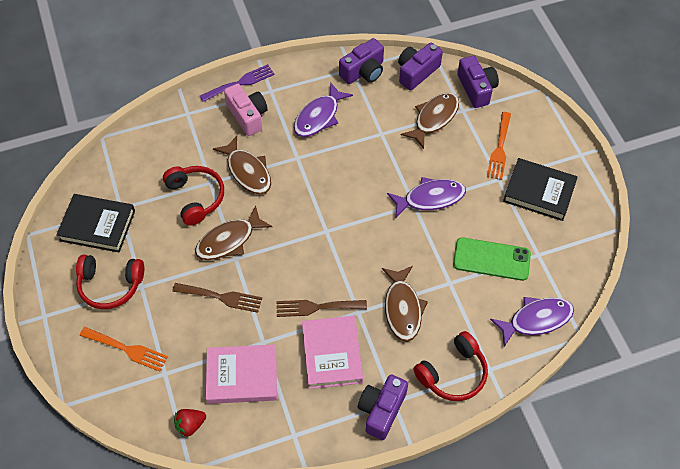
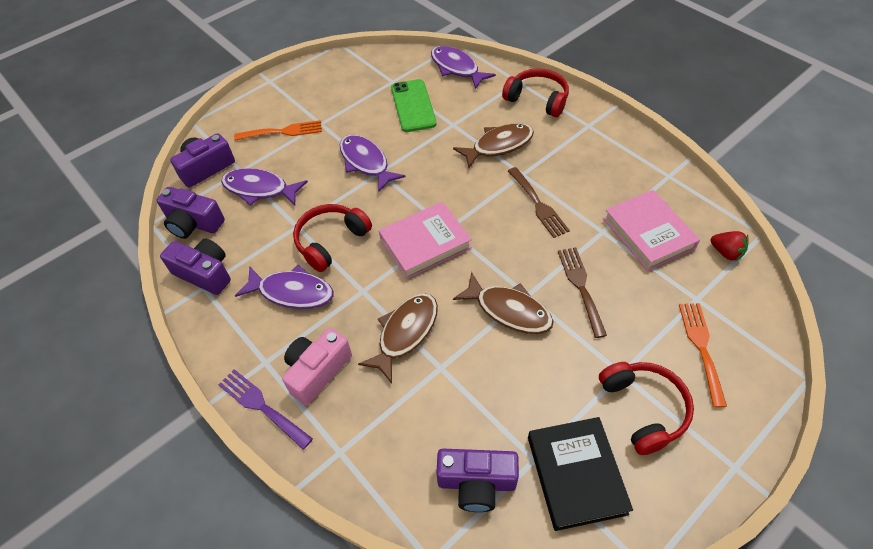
camera: 110 degrees left, 5 degrees down
red headphones [163,166,224,226] -> red headphones moved to [293,204,372,272]
pink book [302,316,363,389] -> pink book moved to [379,201,472,279]
purple camera [358,375,408,440] -> purple camera moved to [436,449,519,512]
brown fish [401,92,459,149] -> purple fish [221,168,308,206]
black book [503,158,577,221] -> none

